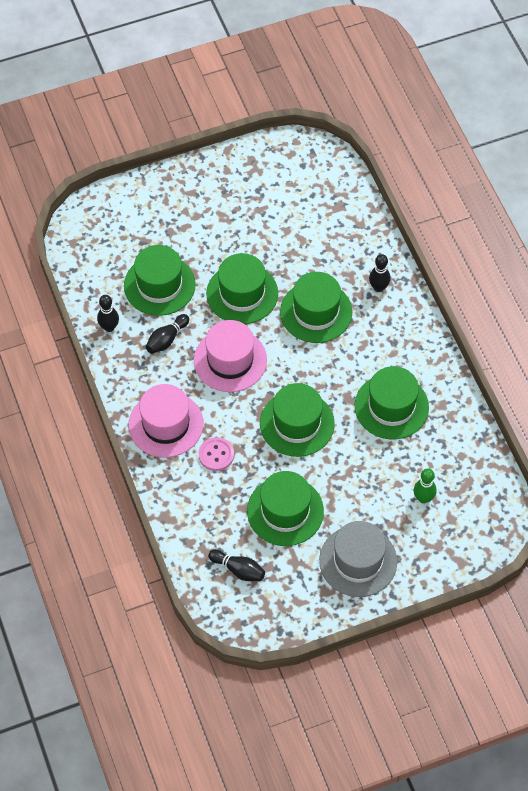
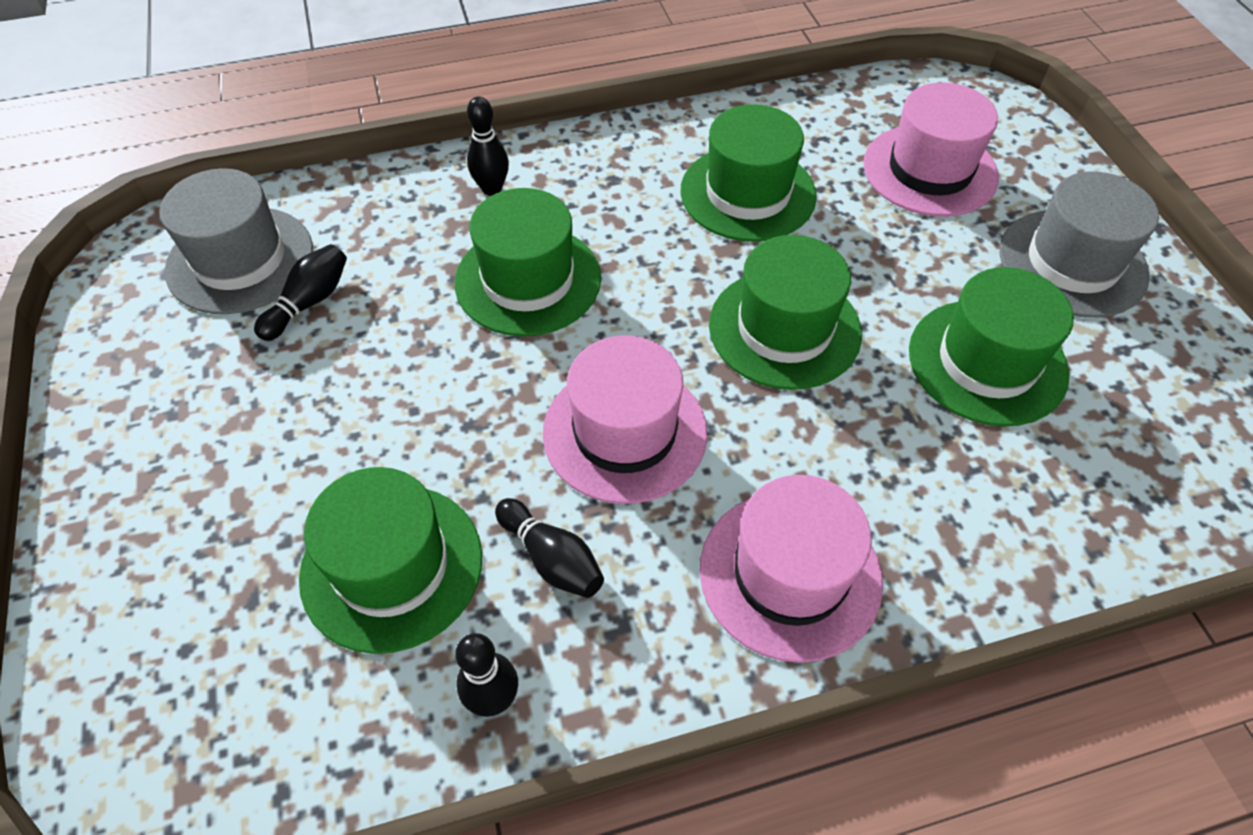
camera: 85 degrees left, 5 degrees down
pink button [198,437,234,471] -> none
green hat [206,253,278,324] -> none
black bowling pin [208,549,265,581] -> black bowling pin moved to [254,244,347,341]
green bowling pin [414,468,436,504] -> pink hat [863,82,999,217]
none -> grey hat [159,168,313,314]

